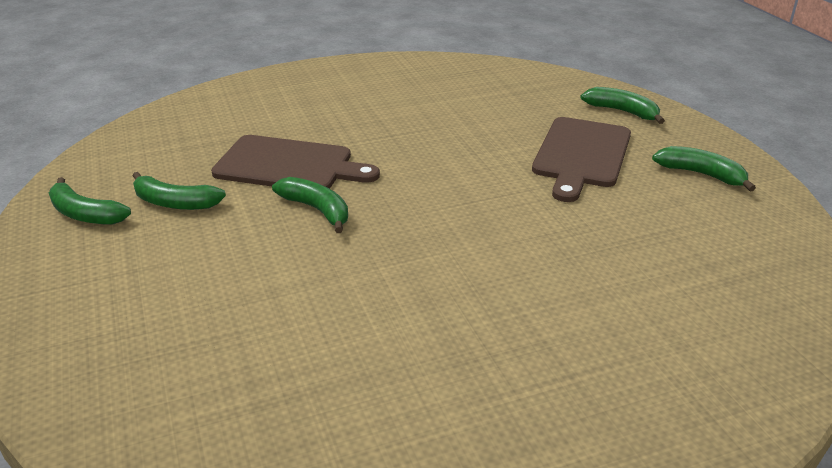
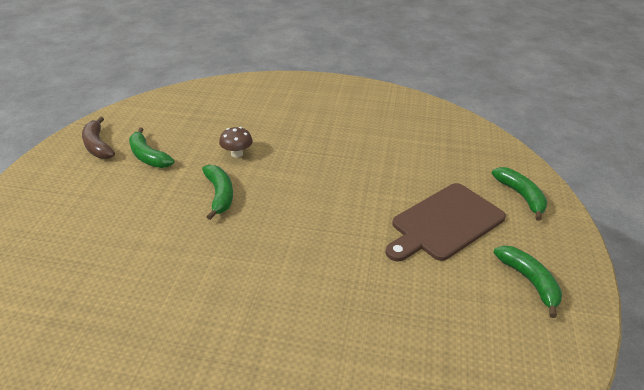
camera: 30 degrees right, 5 degrees up
green banana [49,177,131,225] -> brown banana [82,117,115,159]
brown cutting board [211,135,380,189] -> brown mushroom [219,127,253,158]

